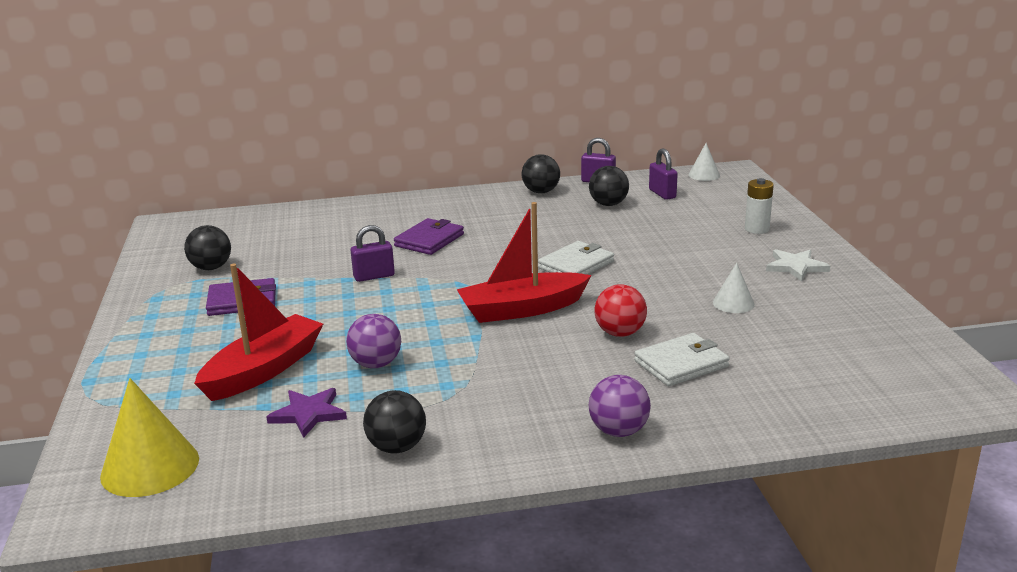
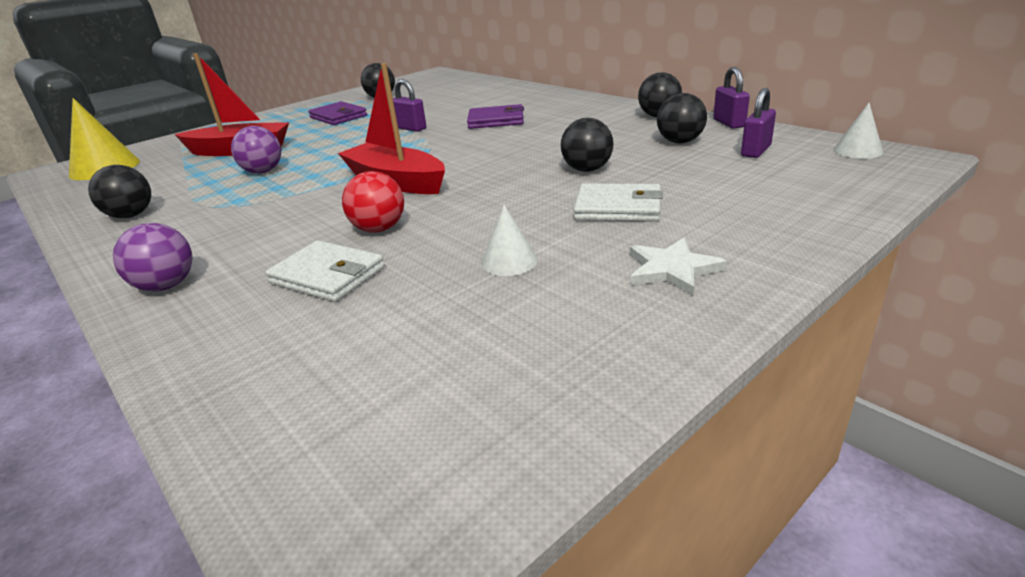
camera: 60 degrees right, 5 degrees up
purple star [266,388,347,438] -> none
white wallet [538,241,614,275] -> white wallet moved to [573,183,663,222]
white battery [745,178,774,234] -> none
none -> black ball [561,118,614,172]

